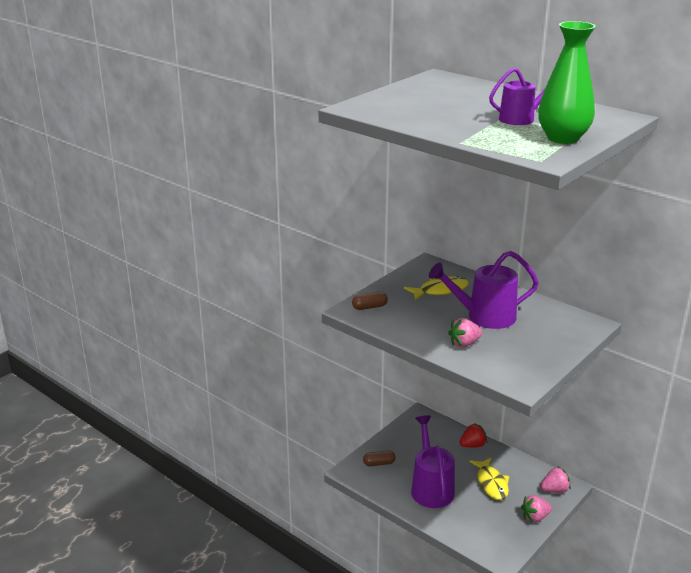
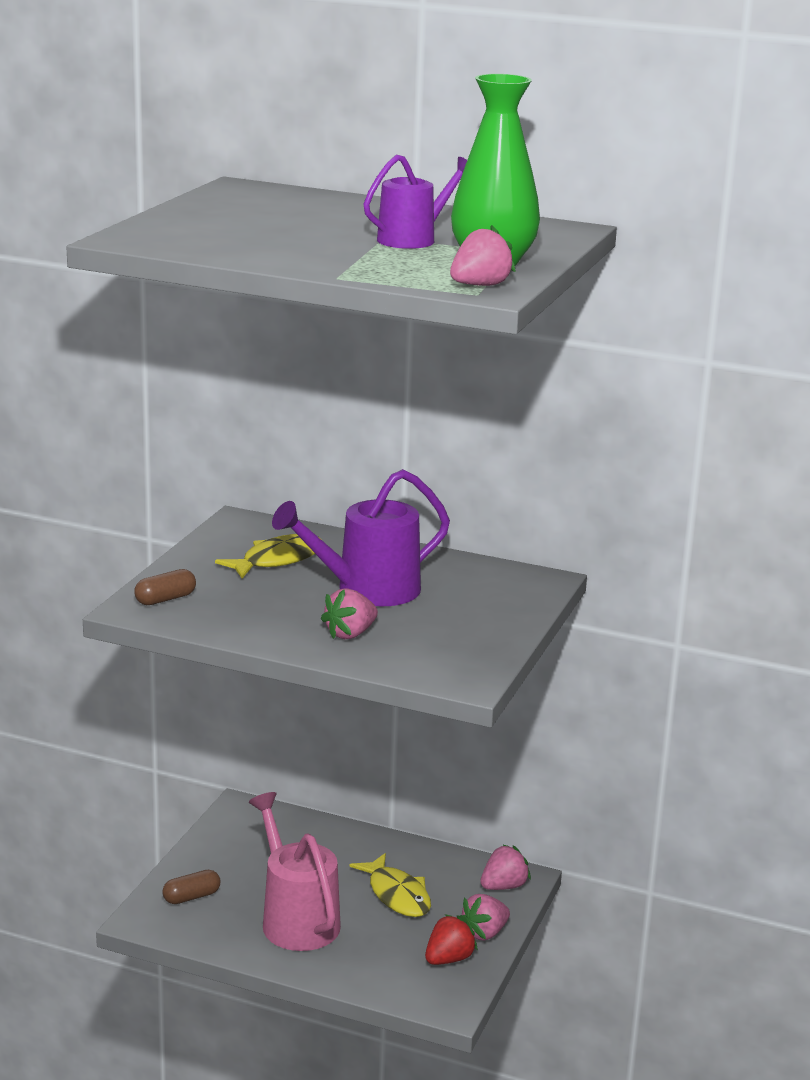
camera: 20 degrees left, 5 degrees down
purple watering can [411,415,455,508] -> pink watering can [249,792,341,951]
red strawberry [460,423,487,448] -> red strawberry moved to [425,914,478,965]
none -> pink strawberry [450,225,516,286]

